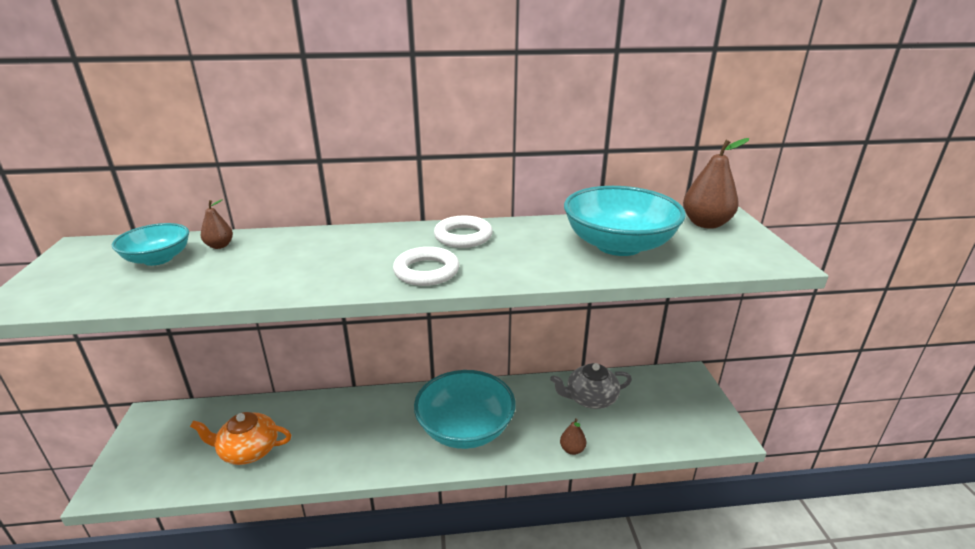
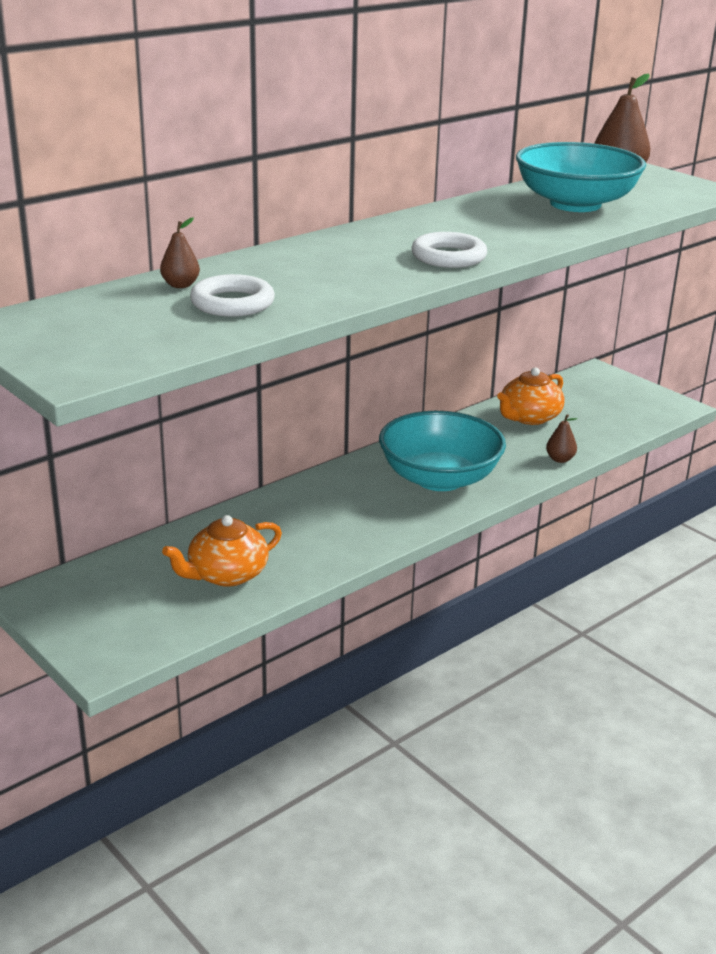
camera: 35 degrees left, 0 degrees up
turquoise bowl [112,223,189,266] -> none
white ring [434,216,493,248] -> white ring moved to [190,274,275,317]
grey teapot [550,363,632,409] -> orange teapot [497,367,565,425]

